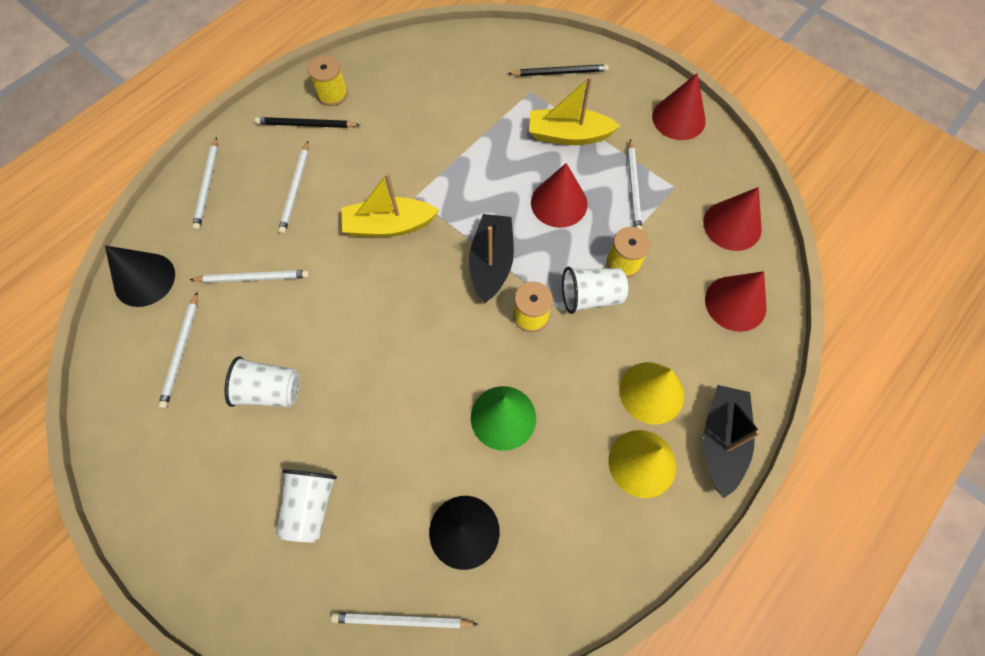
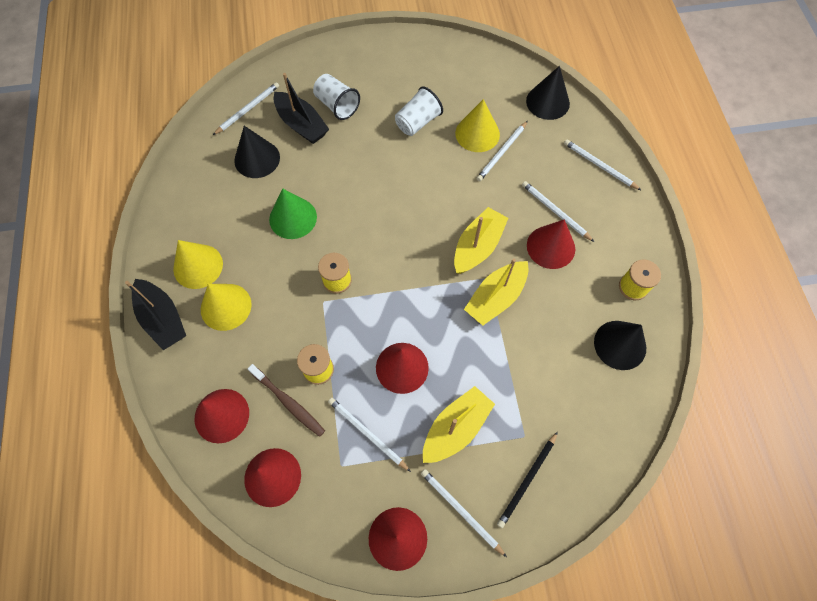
camera: 130 degrees right, 0 degrees up
white pencil [158,292,198,409] -> white pencil moved to [421,469,507,557]
black pencil [255,117,360,128] -> none
black boat [469,214,514,303] -> black boat moved to [274,73,329,144]
white cup [562,267,628,314] -> none
none -> brown toothbrush [248,364,325,437]
none -> yellow cone [455,99,500,152]
none -> yellow boat [464,259,528,325]
none -> red cone [527,219,575,269]
none -> black cone [594,321,646,370]

